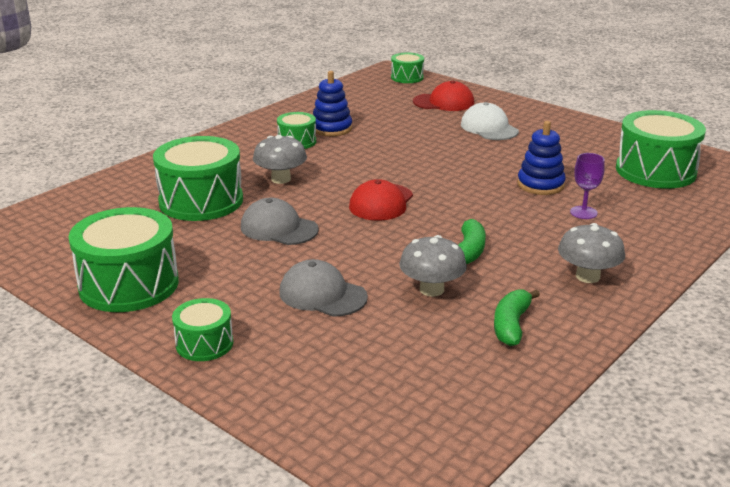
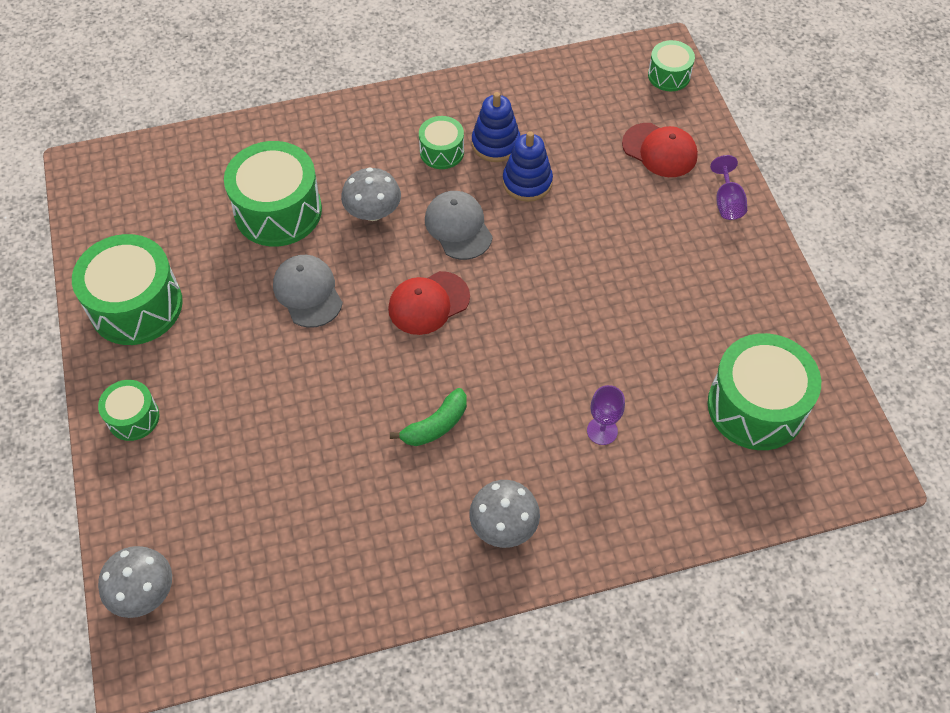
camera: 35 degrees right, 30 degrees up
grey cap [279,259,368,317] -> grey cap moved to [425,191,493,260]
grey mushroom [399,235,467,297] -> grey mushroom moved to [98,546,172,618]
white cap [461,102,519,140] -> none
green banana [494,289,540,346] -> none
blue stacking toy [517,121,566,195] -> blue stacking toy moved to [503,131,553,202]
none -> purple goblet [710,155,747,220]

